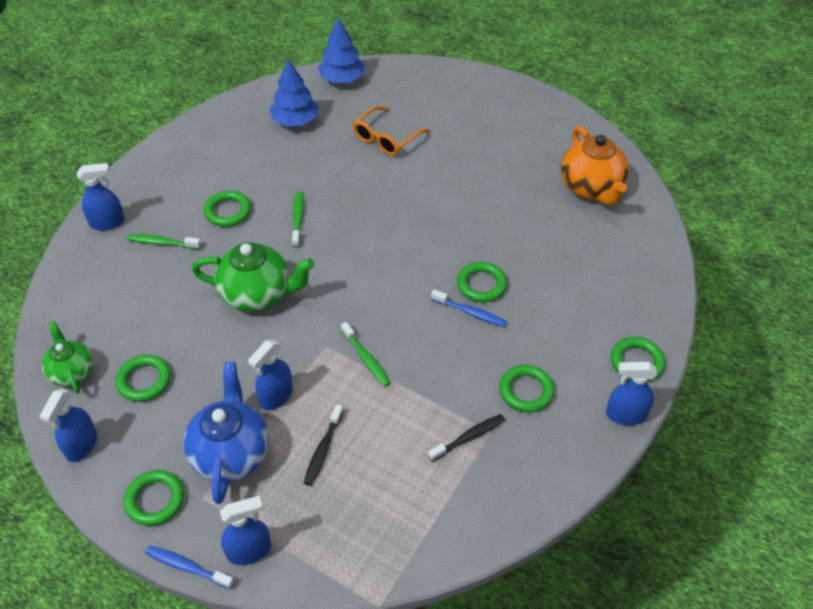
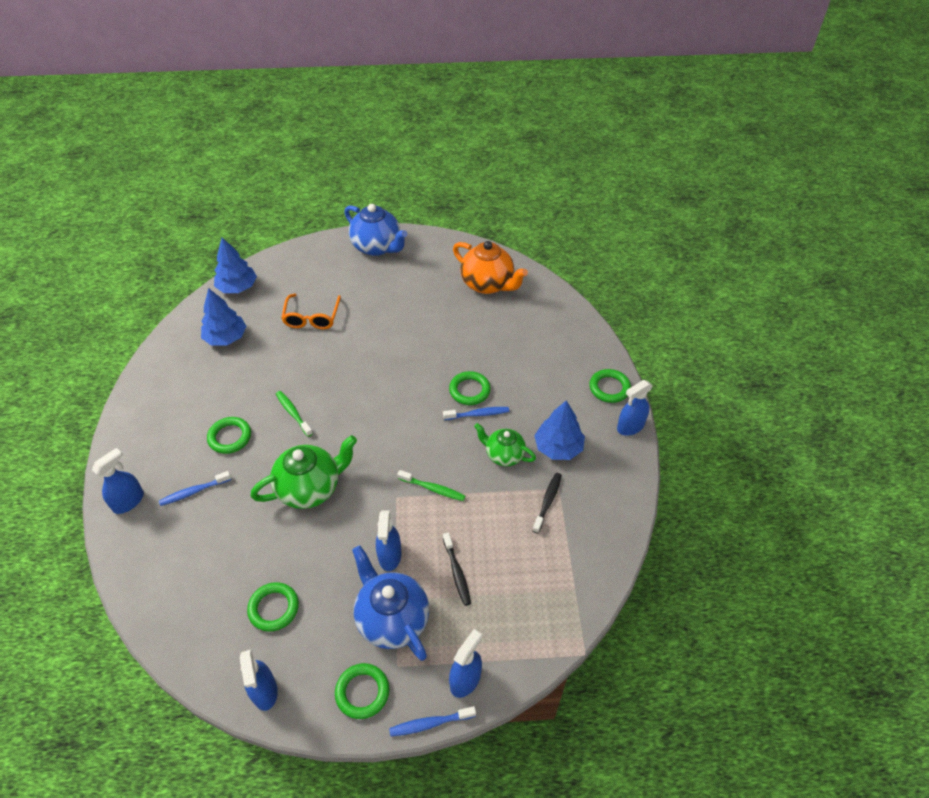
camera: 35 degrees left, 0 degrees up
green teapot [42,321,93,394] -> green teapot moved to [474,423,536,466]
green toothbrush [127,234,201,249] -> blue toothbrush [159,471,231,506]
green ring [499,365,554,412] -> blue tree [534,400,585,460]
none -> blue teapot [344,204,407,256]

